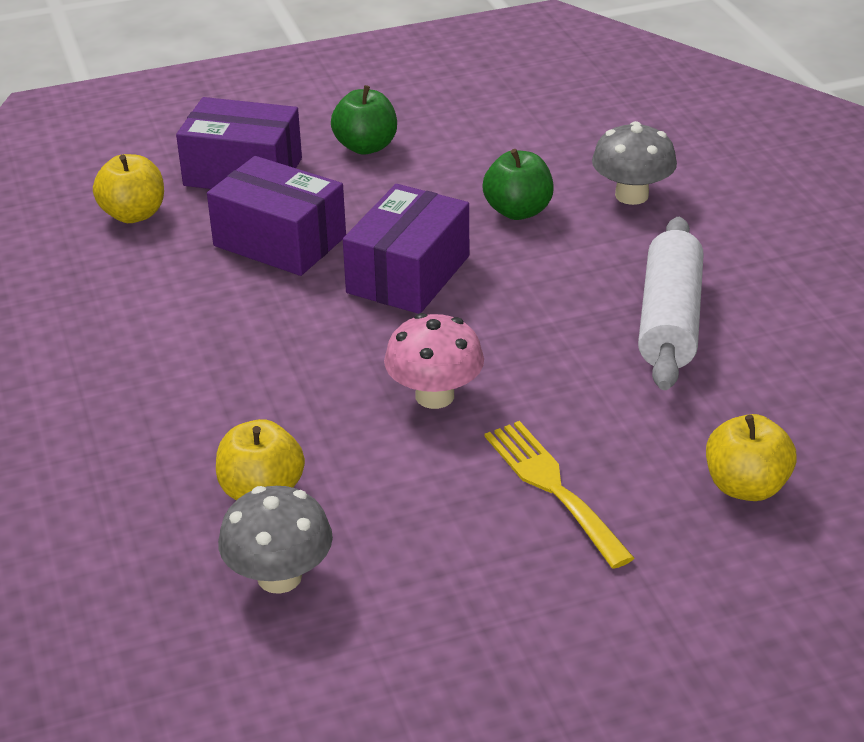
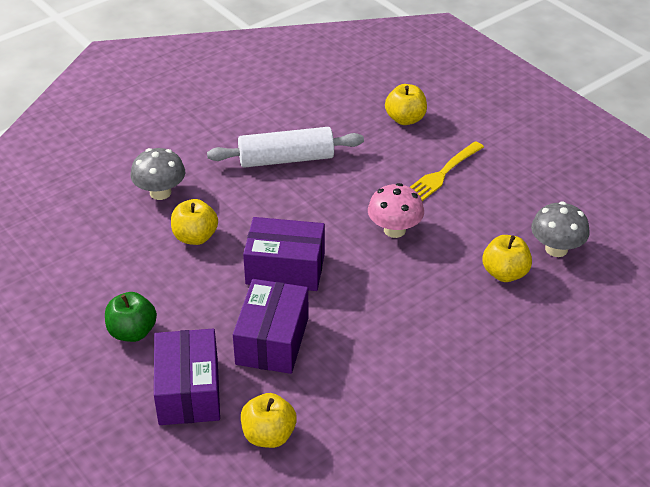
camera: 110 degrees left, 5 degrees up
green apple [482,149,554,220] -> yellow apple [171,199,218,245]

